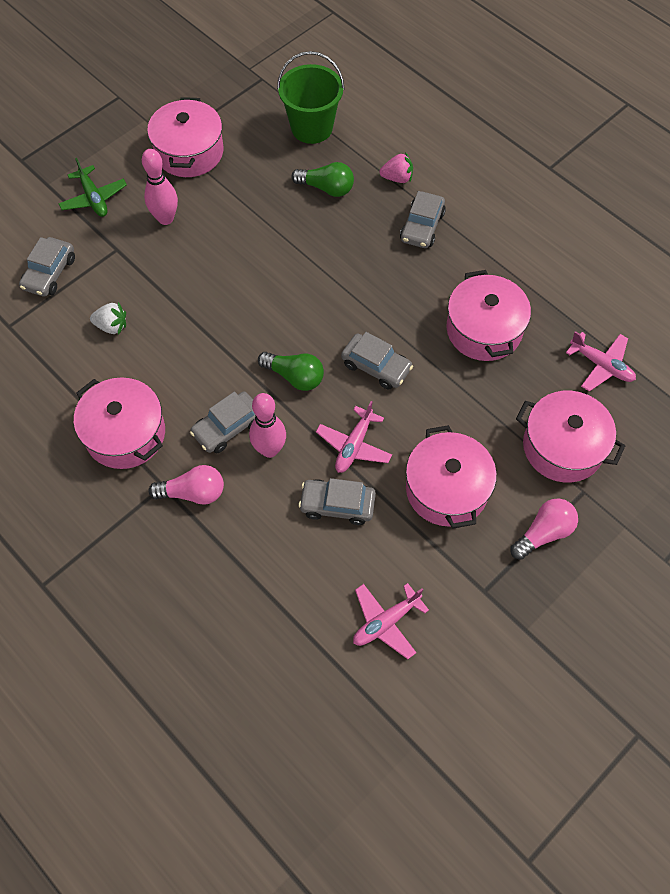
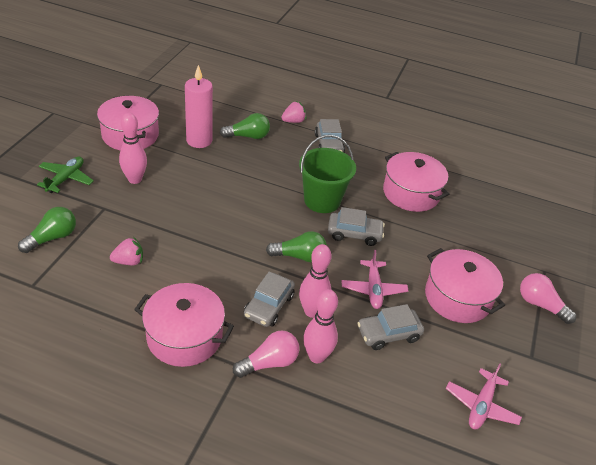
camera: 30 degrees left, 20 degrees down
grey car [19,237,75,297] -> green light bulb [18,207,76,253]
green plane [59,158,127,217] -> green plane turned 105 degrees counterclockwise [37,157,94,193]
white strawberry [90,302,126,335] -> pink strawberry [110,237,143,265]
green bucket [277,51,345,144] -> green bucket moved to [299,135,356,213]
pink light bulb [510,499,578,560] -> pink light bulb turned 75 degrees counterclockwise [520,273,576,324]
pink pot [516,391,625,482] -> none
pink plane [566,331,636,391] -> none
none -> pink candle [185,65,213,148]
none -> pink bowling pin [303,289,338,363]

